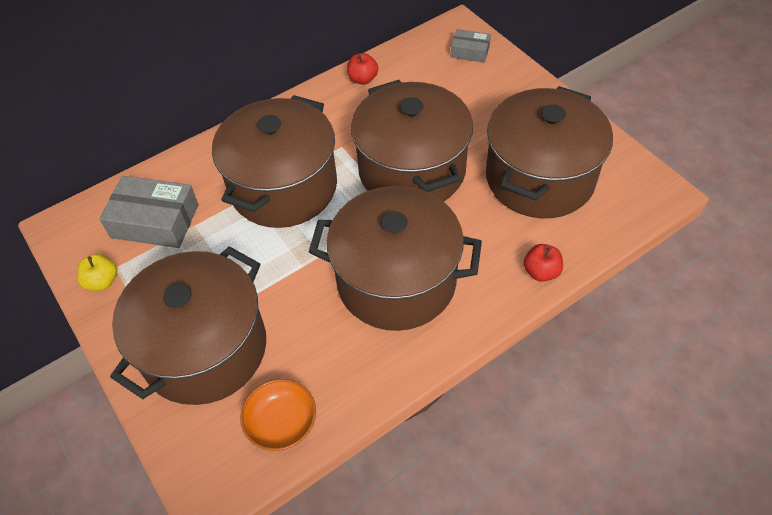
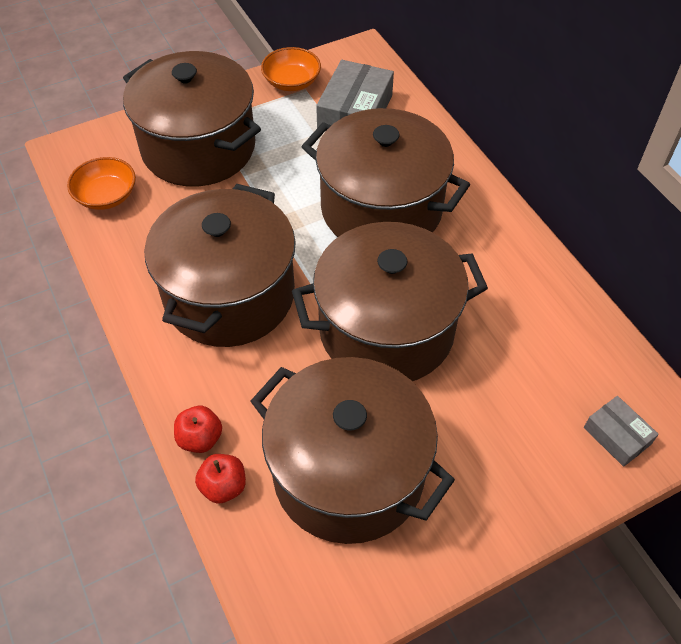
camera: 95 degrees right, 0 degrees up
yellow apple [77,254,117,291] -> orange bowl [261,47,321,91]
red apple [347,53,378,85] -> red apple moved to [195,454,246,504]
grey box [451,29,491,63] -> grey box turned 60 degrees counterclockwise [584,396,659,467]

